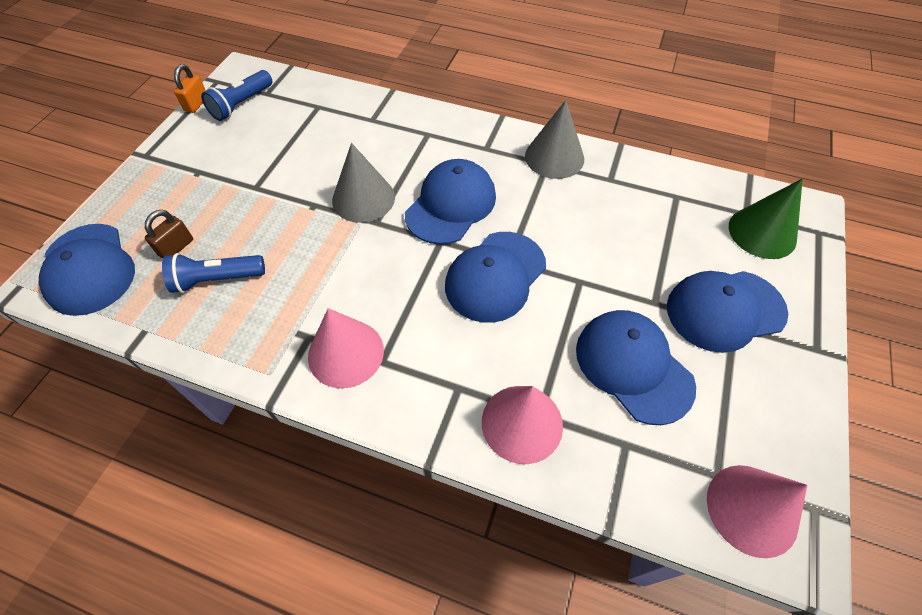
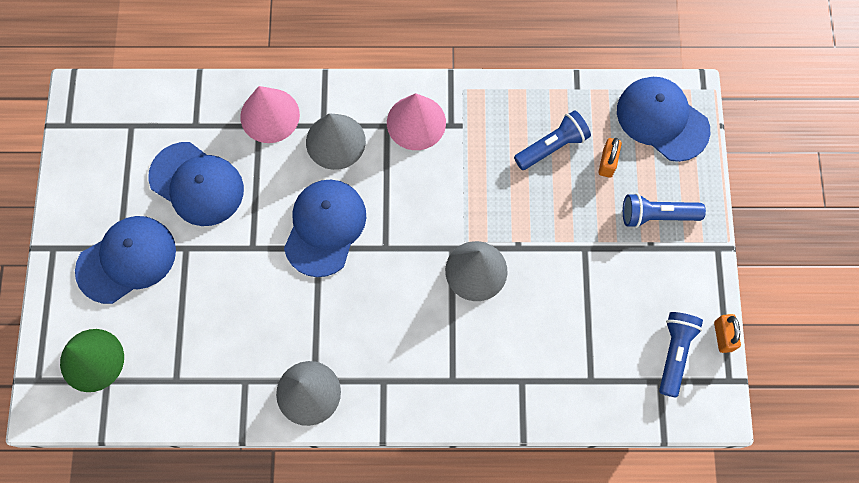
camera: 160 degrees right, 15 degrees up
brown padlock [145,210,193,259] -> orange padlock [599,138,622,178]
blue cap [405,159,496,245] -> none
pink cone [707,465,807,558] -> none
none -> grey cone [306,113,366,170]
none -> blue flashlight [623,193,706,228]

